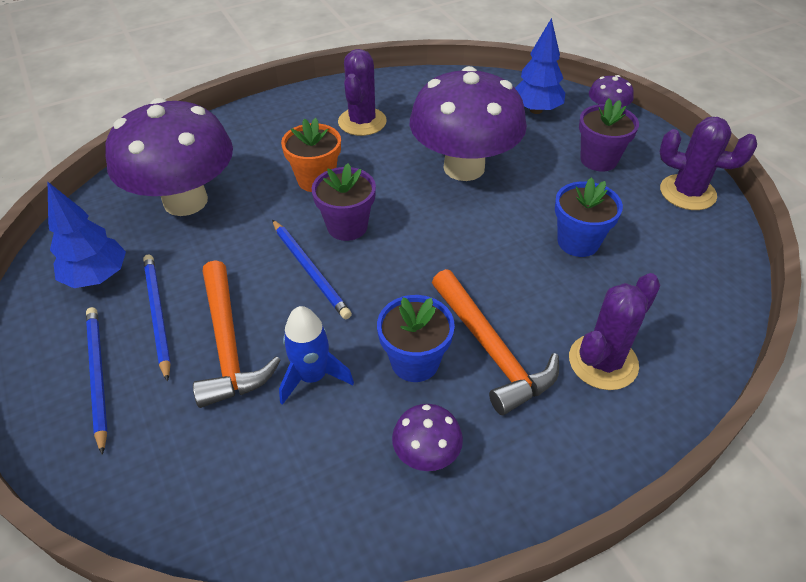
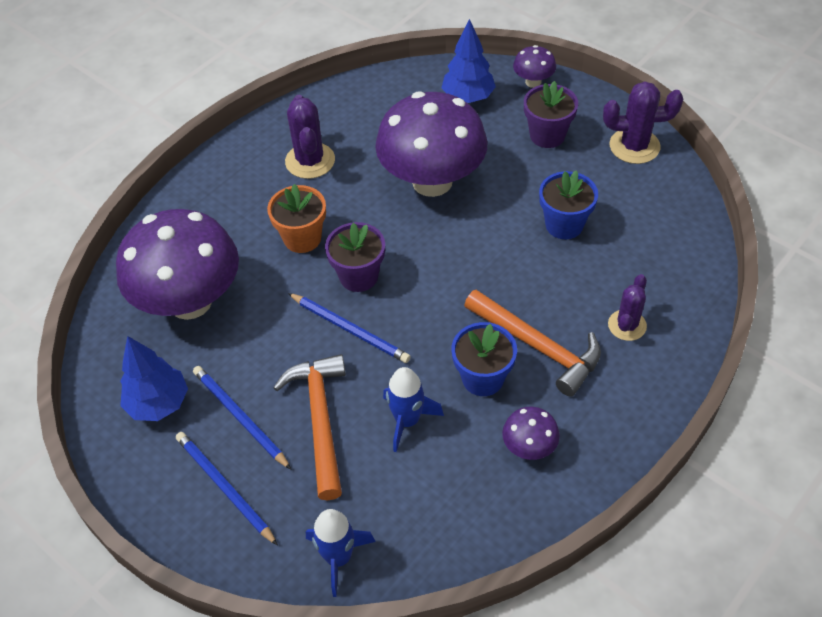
camera: 20 degrees left, 5 degrees up
orange hammer [193,260,281,408] -> orange hammer turned 150 degrees counterclockwise [273,354,346,501]
purple cactus [569,273,660,390] -> purple cactus [608,274,647,341], size x0.66
none -> blue rocket [306,509,376,597]

